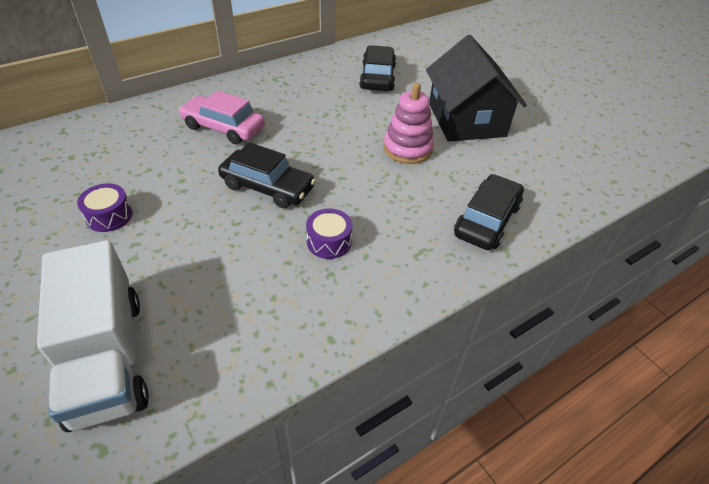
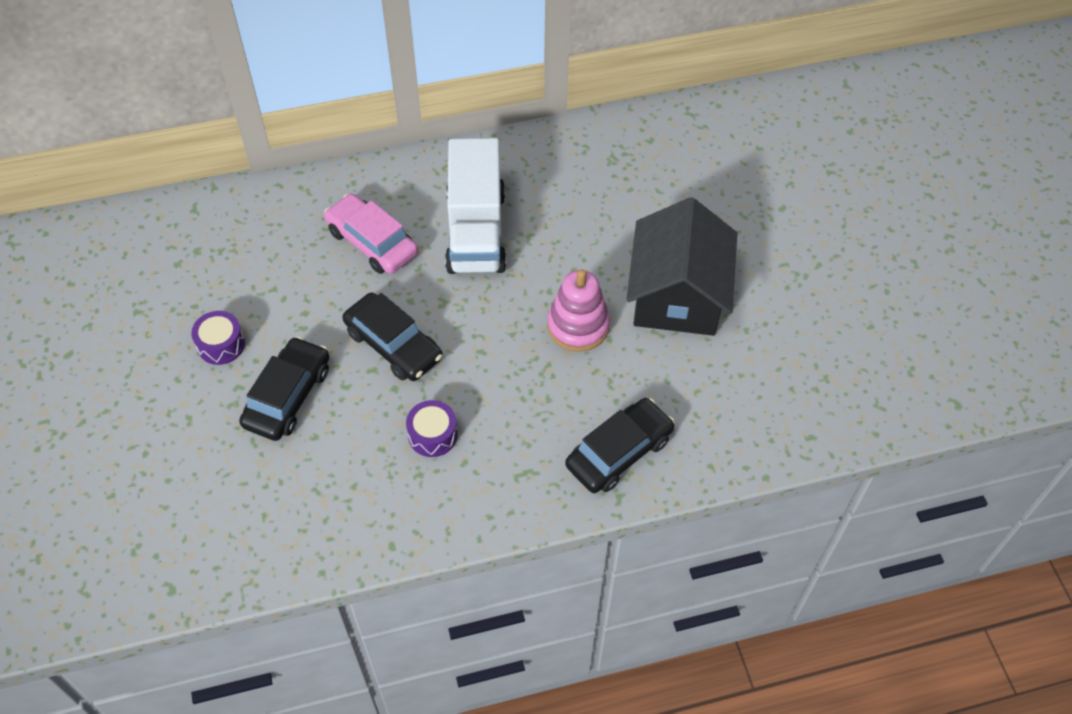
camera: 20 degrees right, 10 degrees up
white truck [37,240,149,432] -> white truck moved to [445,138,506,274]
black car [359,45,396,91] -> black car moved to [239,337,329,441]

